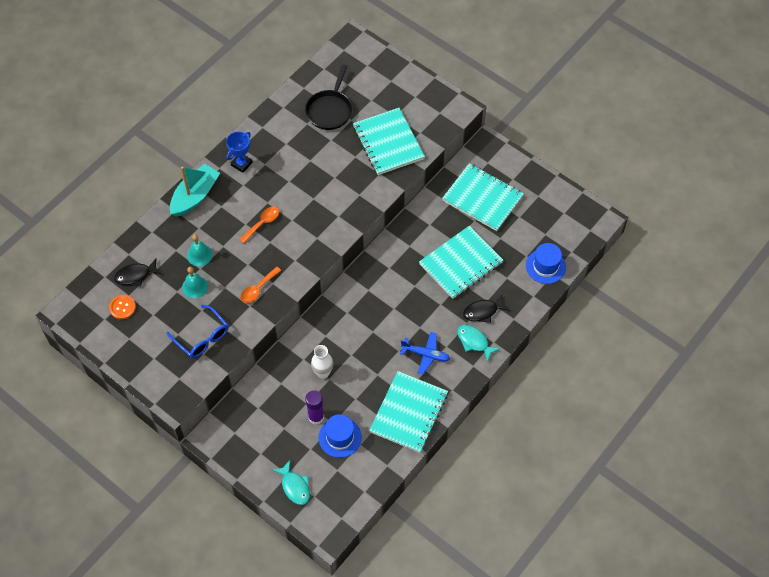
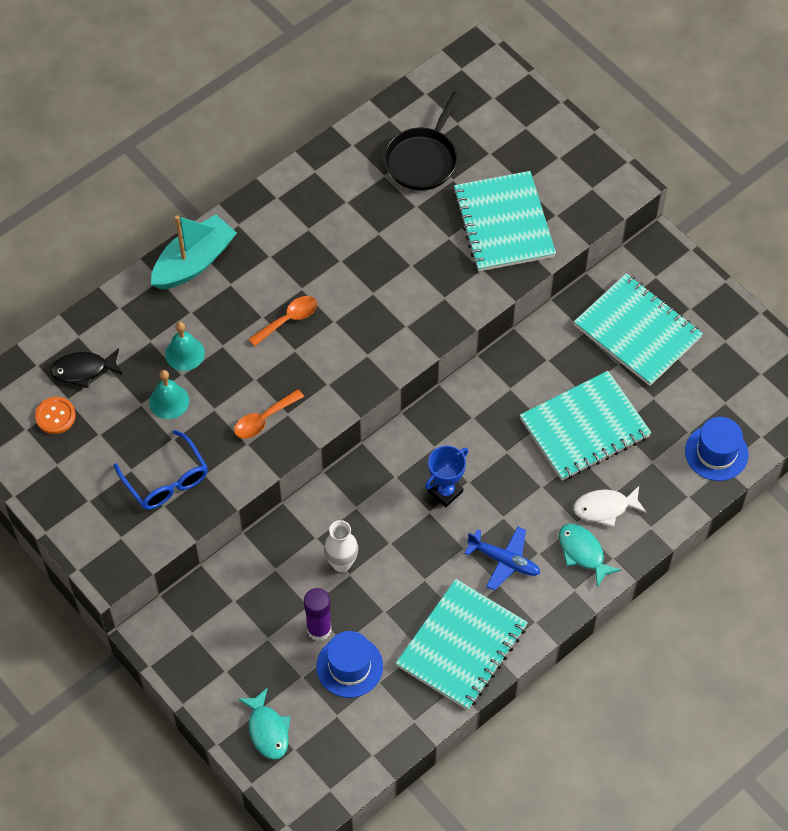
camera: 10 degrees right, 0 degrees up
blue trophy [226,131,253,173] -> blue trophy moved to [425,446,468,507]
black fish [463,295,510,323] -> white fish [573,486,647,527]

